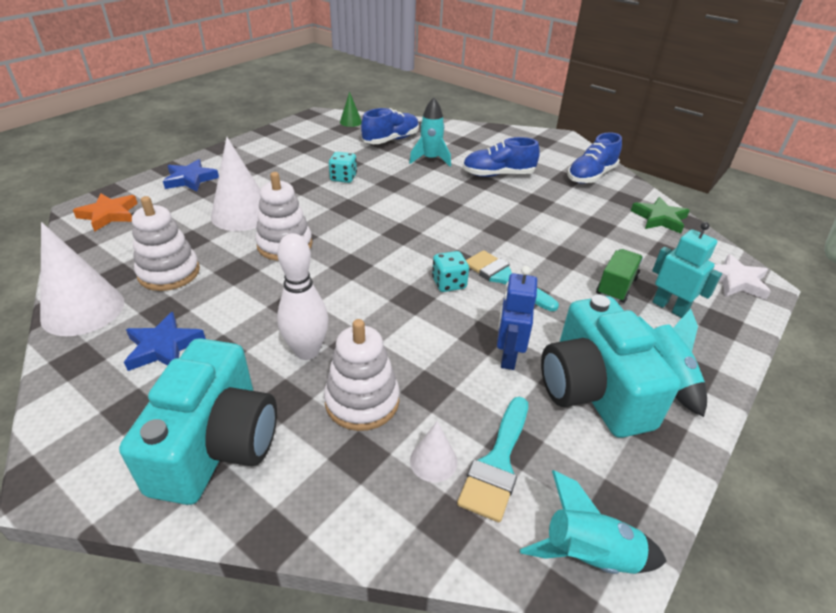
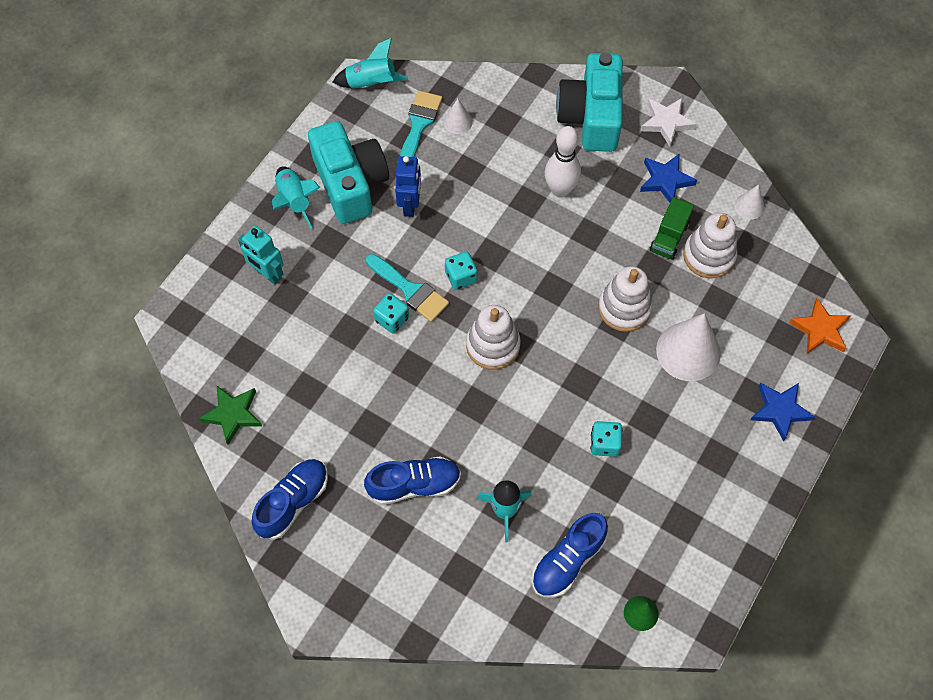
camera: 175 degrees right, 25 degrees up
white cone [40,222,124,336] -> white cone [734,185,765,219], size x0.49
white stacking toy [324,319,399,431] -> white stacking toy moved to [466,305,521,370]
green truck [596,249,643,303] -> green truck moved to [650,197,694,260]
white star [713,254,771,300] -> white star moved to [640,97,697,146]
none -> turquoise dice [373,293,409,334]

